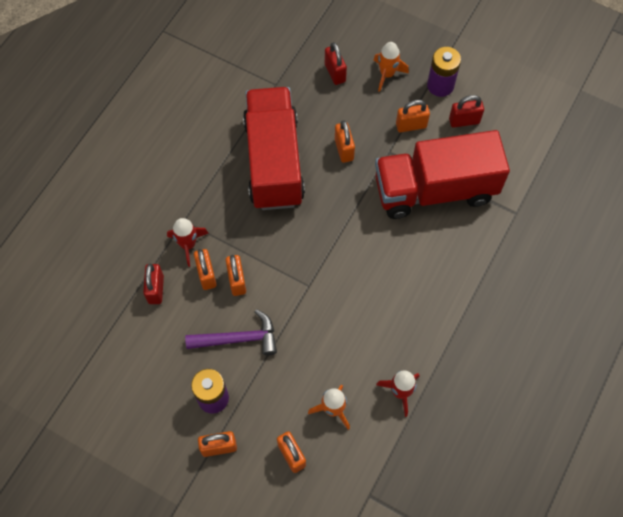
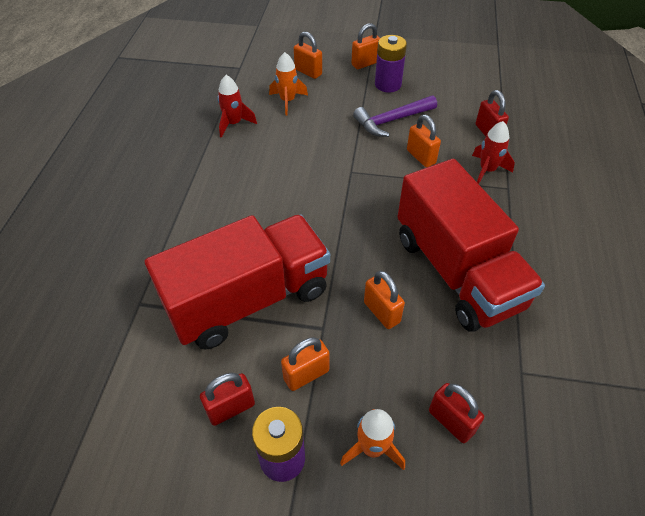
camera: 160 degrees right, 15 degrees down
orange padlock [194,249,217,290] -> none

